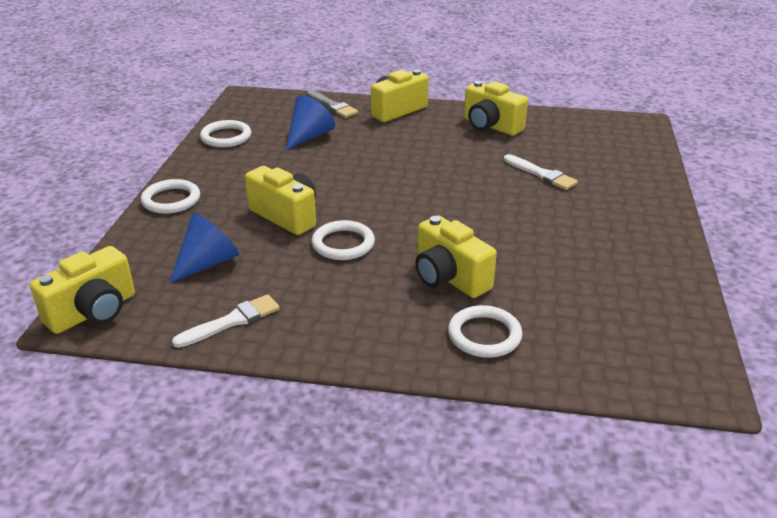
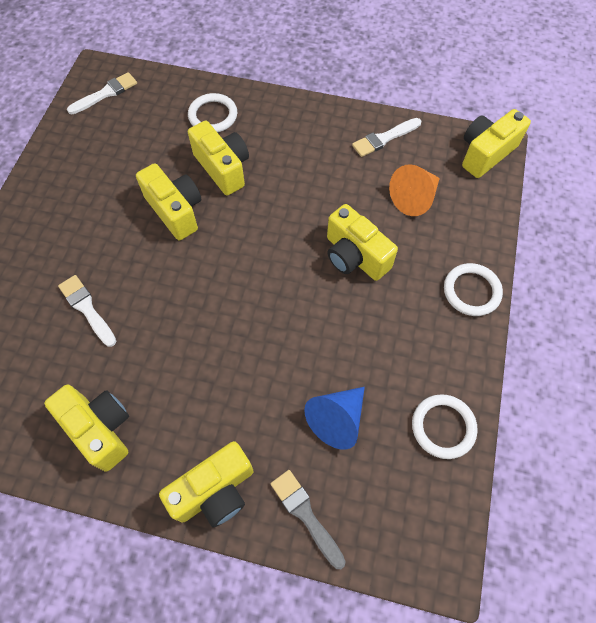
camera: 175 degrees left, 30 degrees up
blue cone [170,213,239,283] -> orange cone [389,164,440,216]
white ring [312,220,375,260] -> none
none -> white brush [67,72,137,114]
none -> yellow camera [136,163,201,240]

